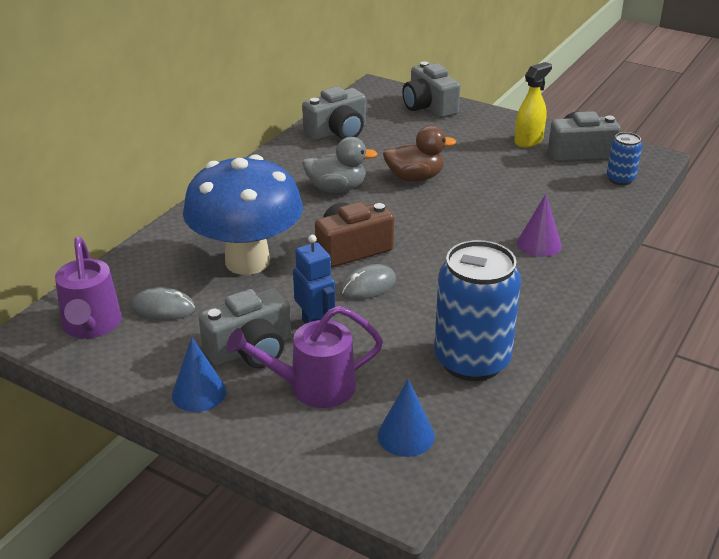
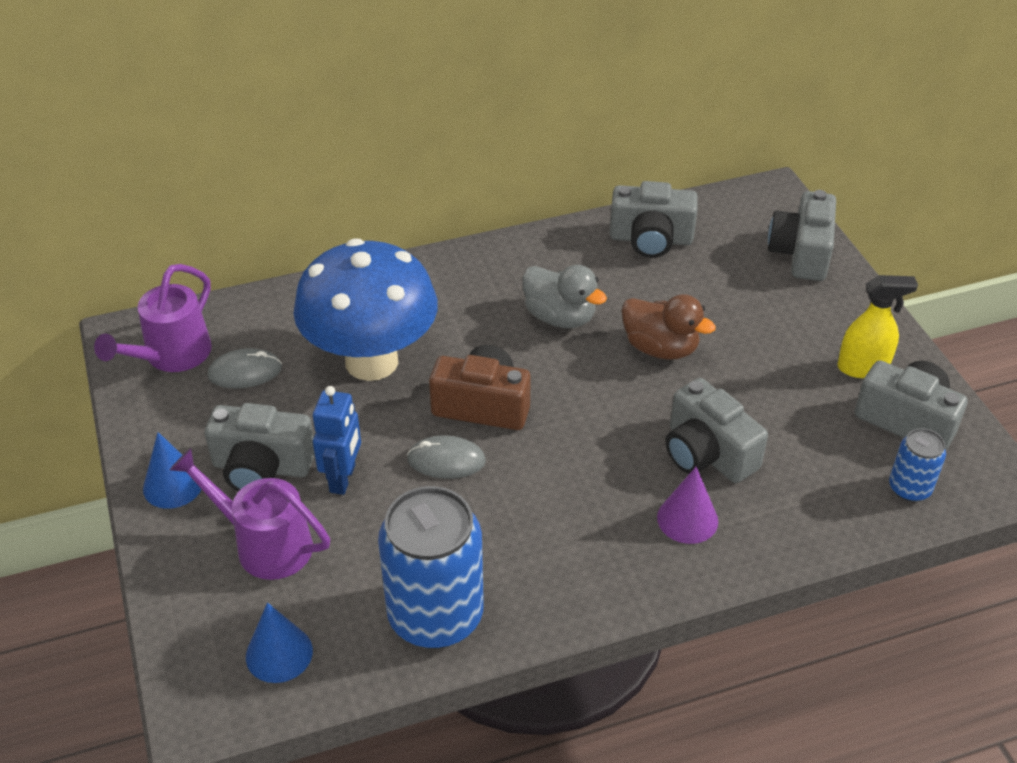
camera: 40 degrees right, 10 degrees up
grey mouse [131,287,195,320] -> grey mouse turned 60 degrees counterclockwise [207,348,282,388]
none -> grey camera [666,378,768,483]

